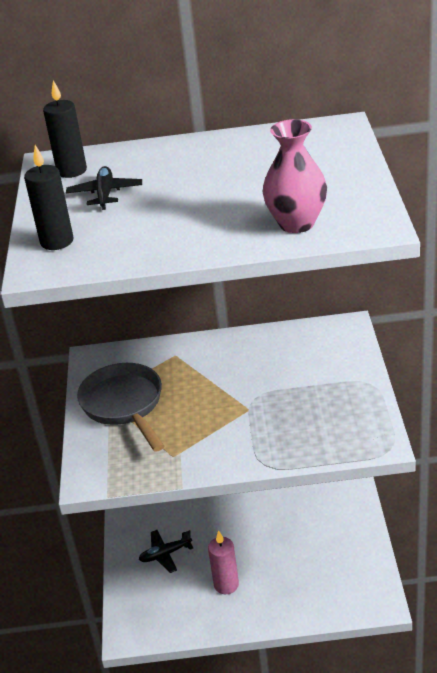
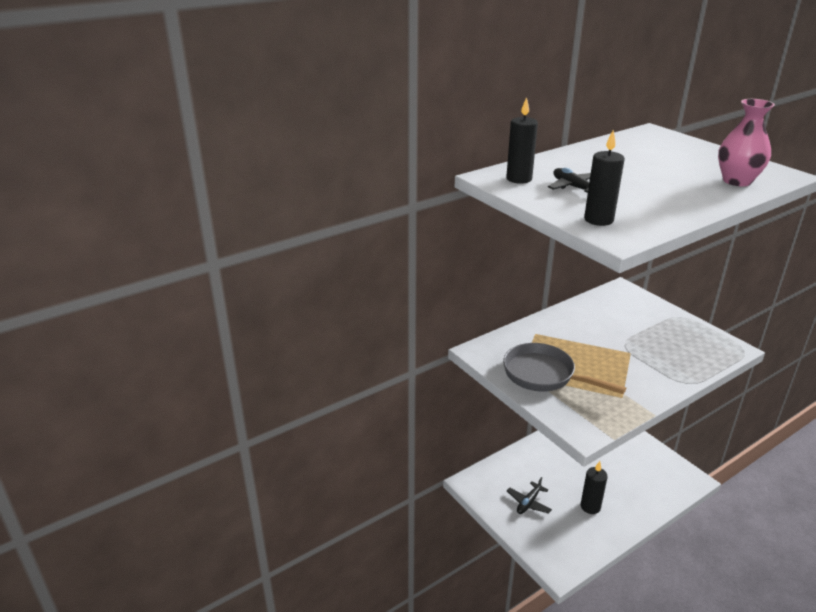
camera: 35 degrees left, 5 degrees down
pink candle [208,530,239,594] -> black candle [581,461,608,514]

